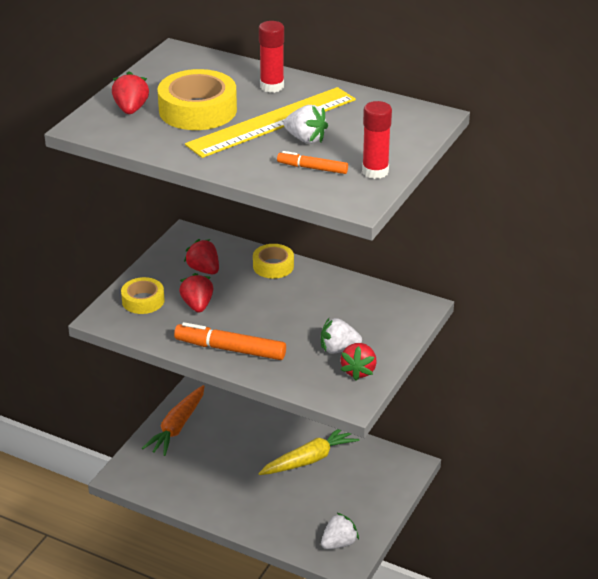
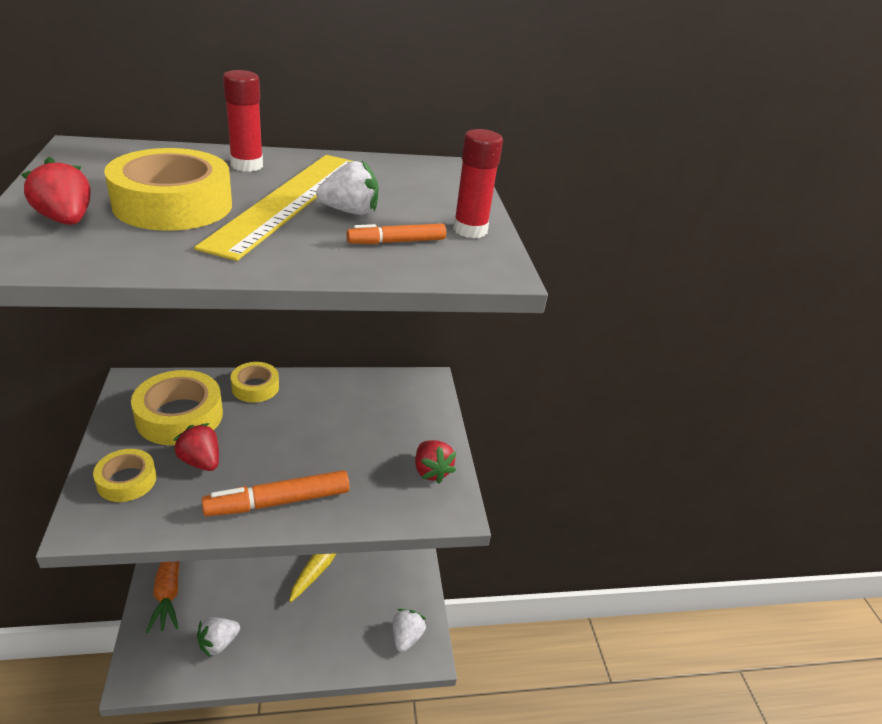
camera: 40 degrees left, 0 degrees up
red strawberry [184,239,219,274] -> yellow tape [131,370,223,445]
white strawberry [321,318,362,354] -> white strawberry moved to [197,617,240,658]

